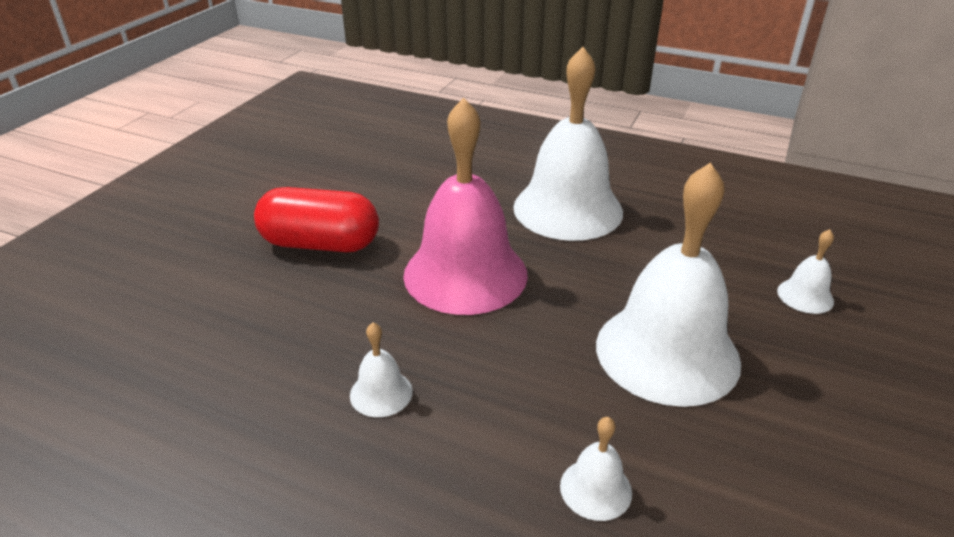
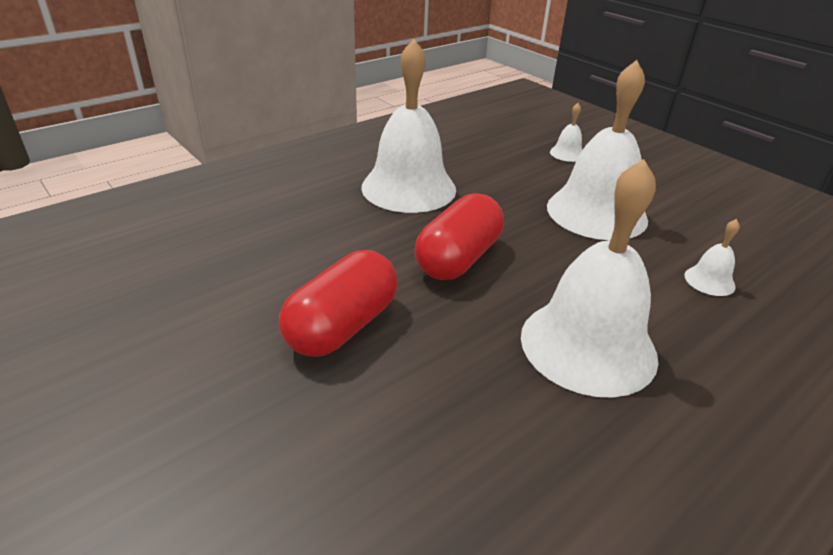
camera: 65 degrees left, 0 degrees up
white bell [350,323,413,417] -> white bell [521,159,659,398], size x2.41
pink bell [403,97,528,315] -> red capsule [415,193,504,280]

